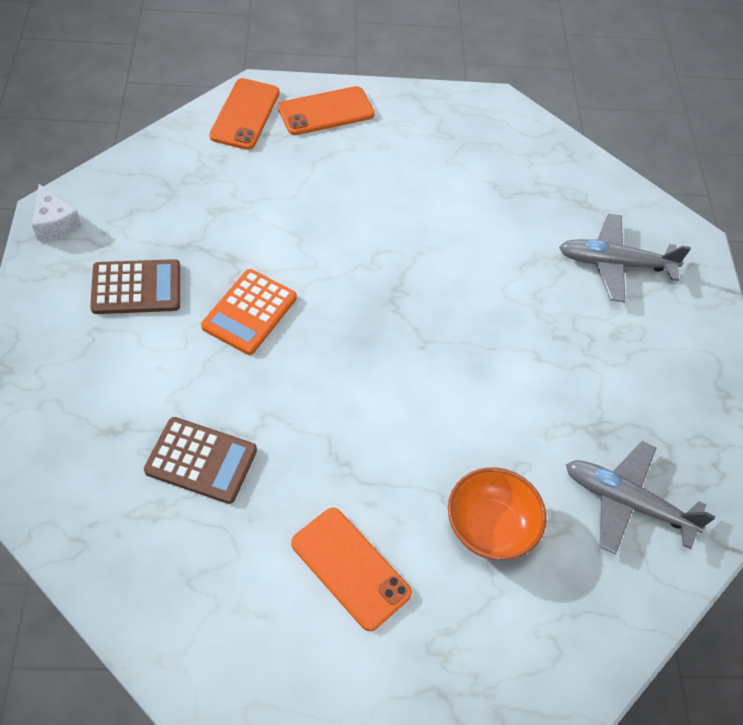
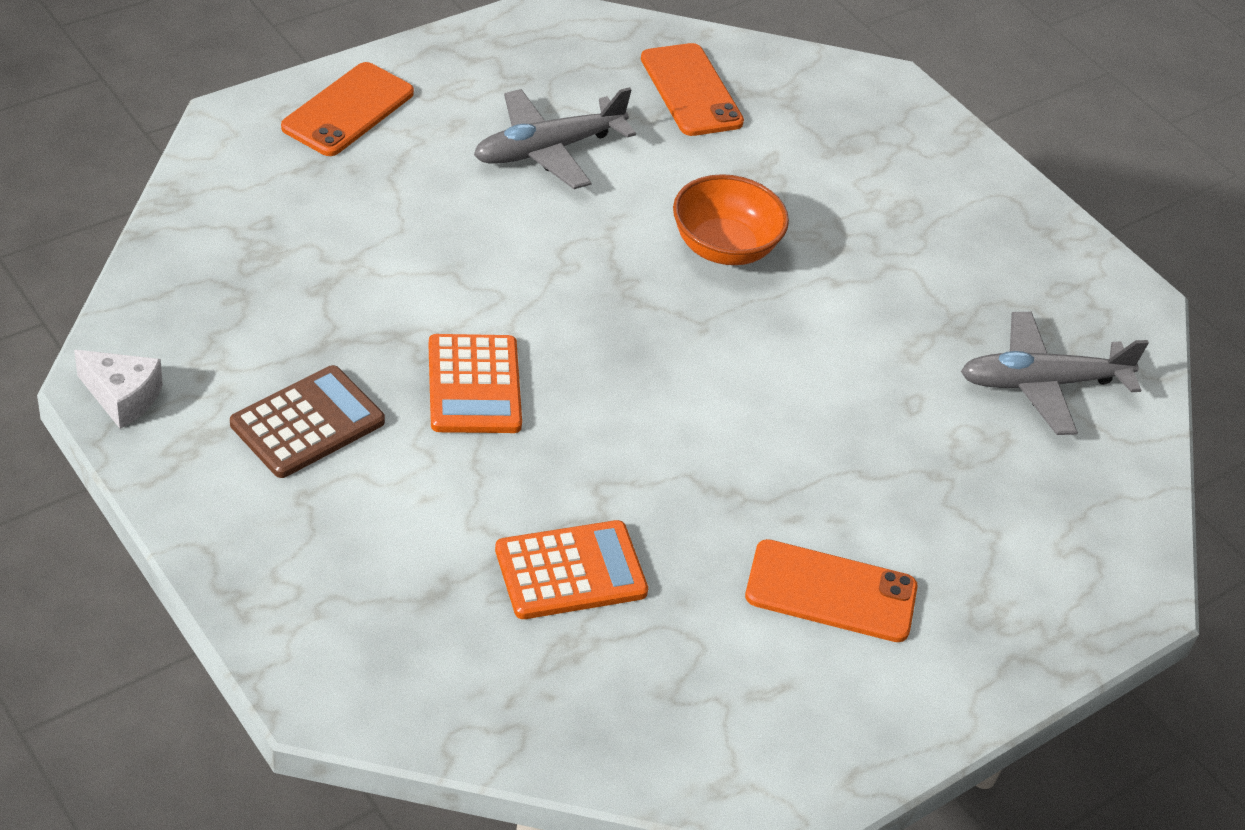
camera: 35 degrees left, 10 degrees down
brown calculator [144,417,257,504] -> orange calculator [495,520,648,619]
orange phone [209,78,279,150] -> orange phone moved to [641,43,744,136]
orange bowl [448,467,547,560] -> orange bowl moved to [673,174,789,265]
grey plane [559,213,691,302] -> grey plane moved to [474,87,636,189]

